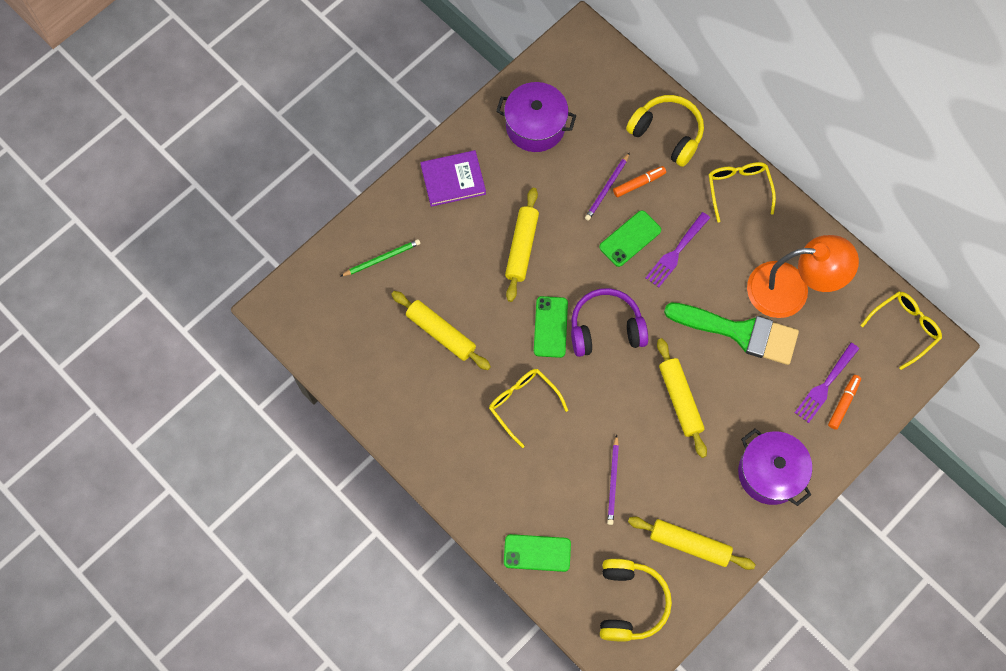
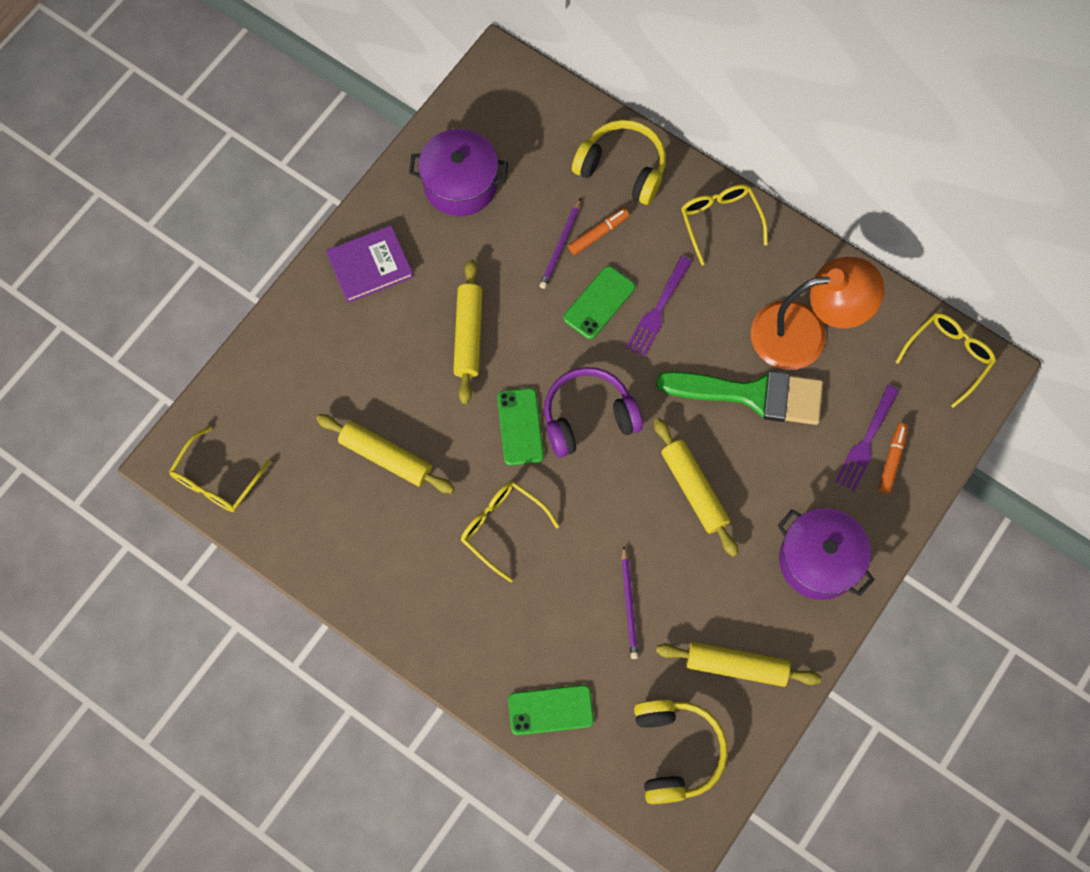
camera: 10 degrees left, 0 degrees up
green pencil [340,239,420,277] -> none
none -> yellow glasses [169,427,271,512]

